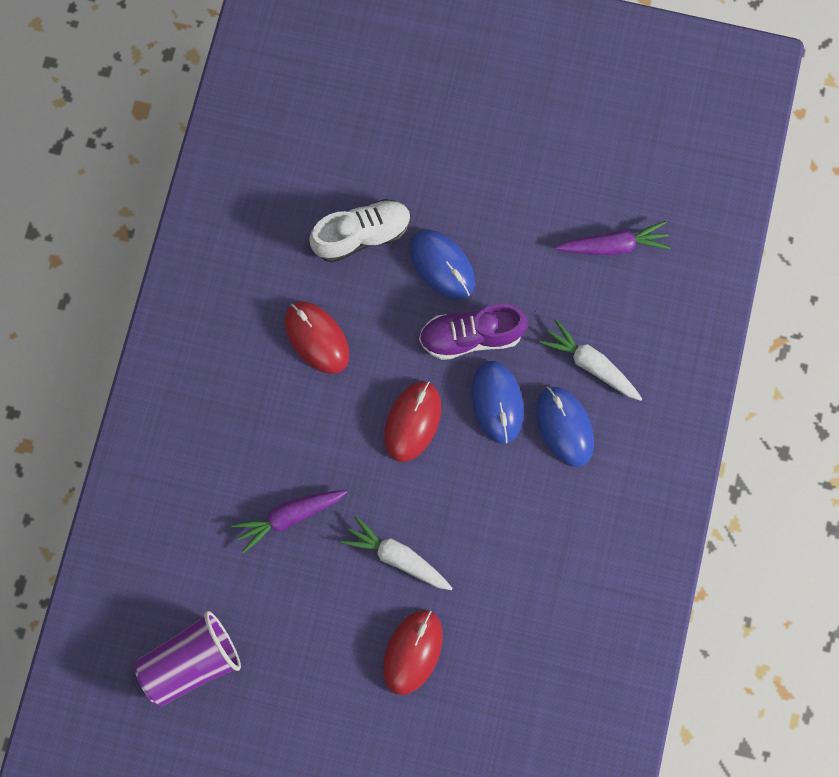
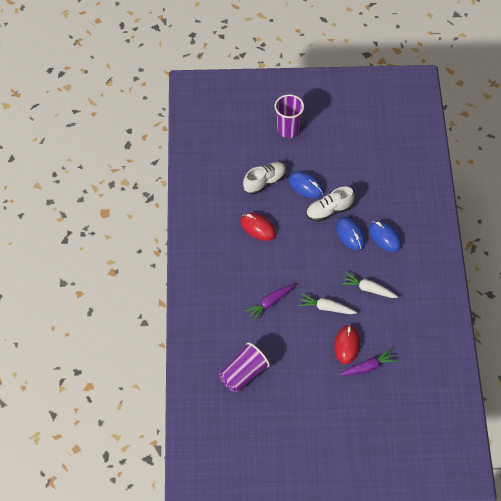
camera: 15 degrees left, 20 degrees down
red mouse [384,382,441,462] -> none
purple shoe [419,304,527,360] -> white shoe [306,187,355,222]
white carrot [539,319,642,401] -> white carrot moved to [341,272,398,298]
purple carrot [555,221,671,255] -> purple carrot moved to [340,349,398,376]
none -> purple cup [275,95,304,138]

